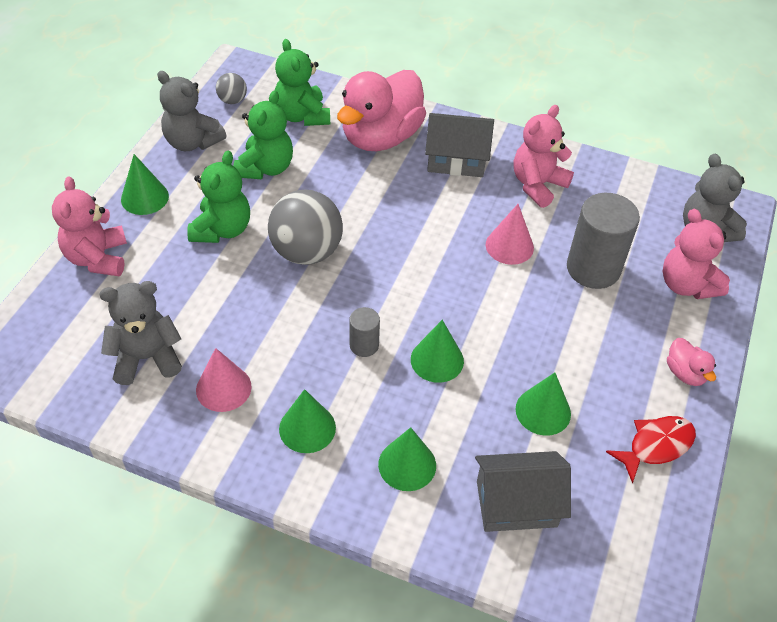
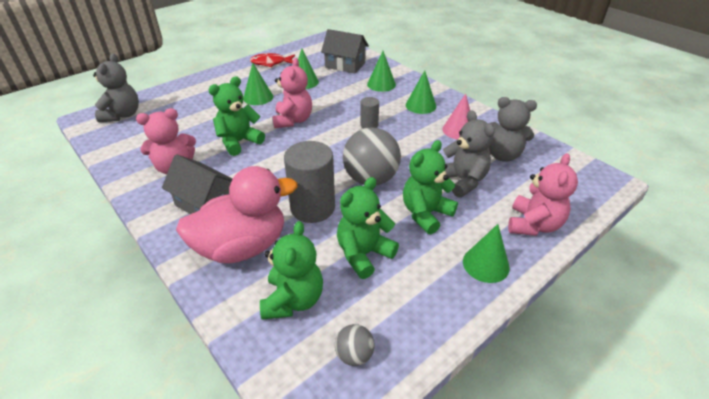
camera: 150 degrees left, 10 degrees down
grey teddy bear [157,71,226,151] -> grey teddy bear moved to [443,110,495,198]
green cone [411,320,464,383] -> green cone moved to [243,63,273,105]
pink cone [486,204,534,265] -> green teddy bear [208,76,265,156]
grey cylinder [567,193,640,289] -> grey cylinder moved to [284,141,335,223]
pink teddy bear [663,209,730,299] -> pink teddy bear moved to [272,58,312,128]
pink duck [667,338,716,386] -> none

